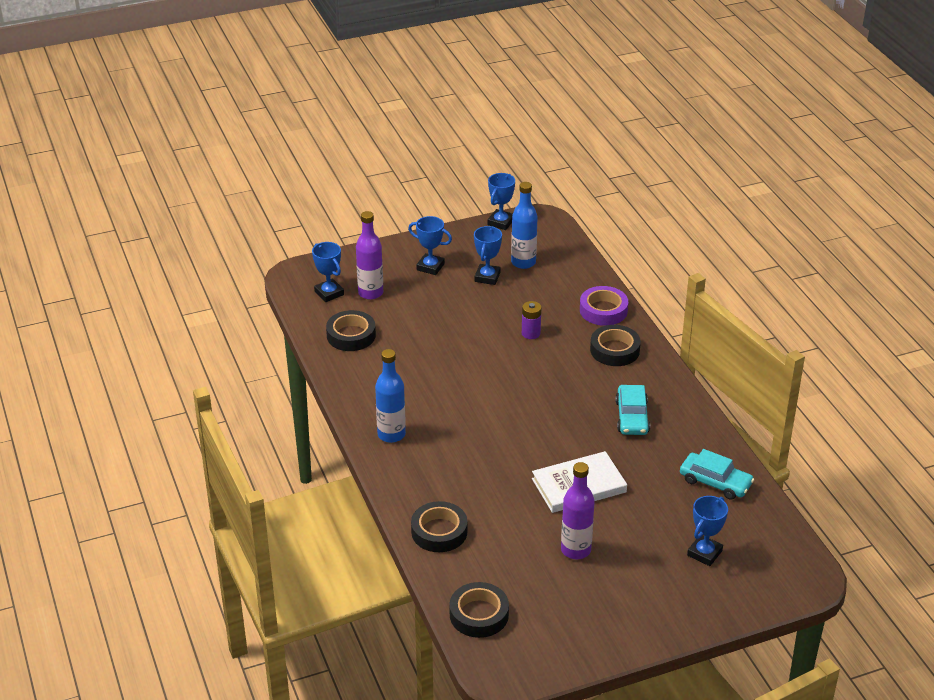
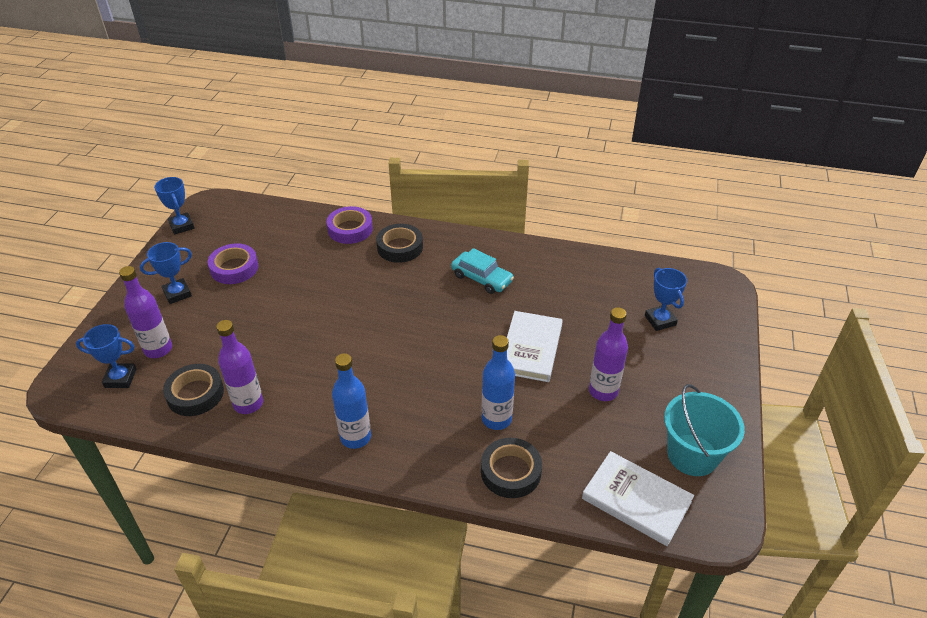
camera: 55 degrees left, 5 degrees up
black tape [450,582,509,638] -> white book [582,451,694,546]
blue trophy [474,226,502,285] -> purple tape [207,243,258,284]
blue bottle [511,182,538,269] -> blue bottle moved to [481,335,515,430]
purple battery [522,301,541,339] -> none
turquoise car [680,449,754,500] -> none
none -> purple bottle [216,320,263,414]
none -> turquoise bucket [664,384,745,476]

